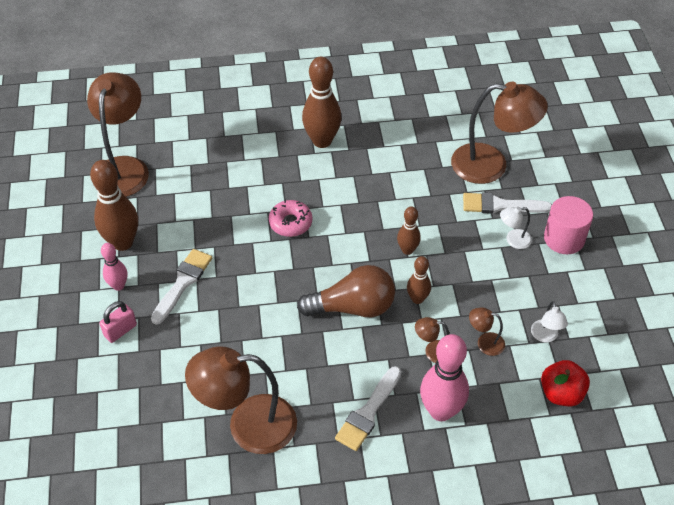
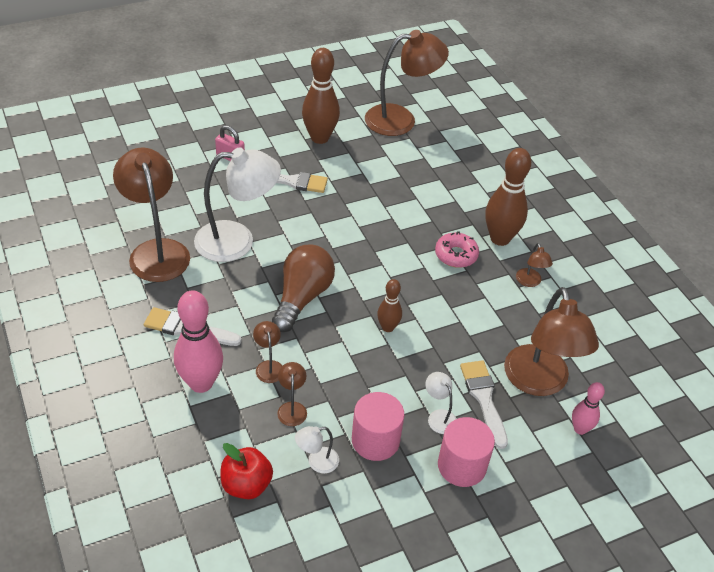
camera: 70 degrees right, 5 degrees down
pink bowling pin [101,243,127,291] -> pink bowling pin moved to [572,382,605,435]
pink donut [269,200,312,237] -> pink donut moved to [435,231,479,268]
brown light bulb [297,265,395,317] -> brown light bulb turned 135 degrees counterclockwise [272,244,335,332]
brown bowling pin [407,256,431,304] -> none
none -> white lamp [194,148,281,262]
none -> pink cylinder [352,392,405,461]
none -> brown lamp [516,243,553,287]

